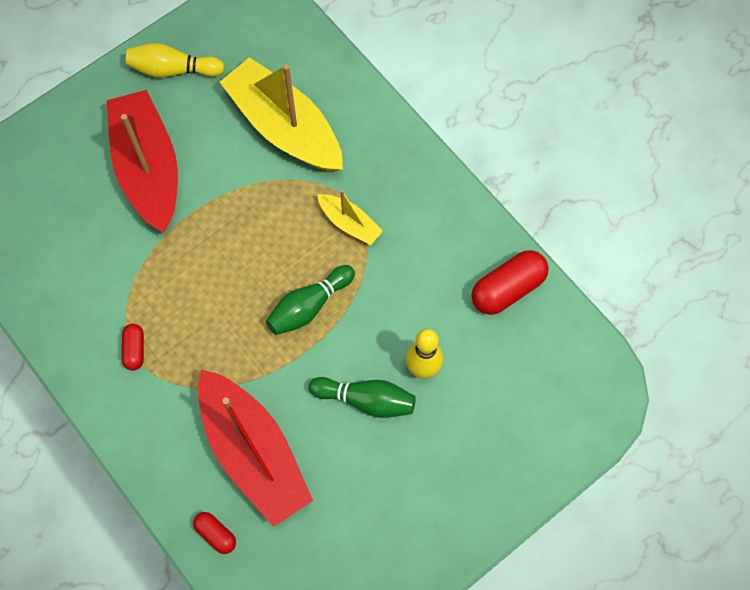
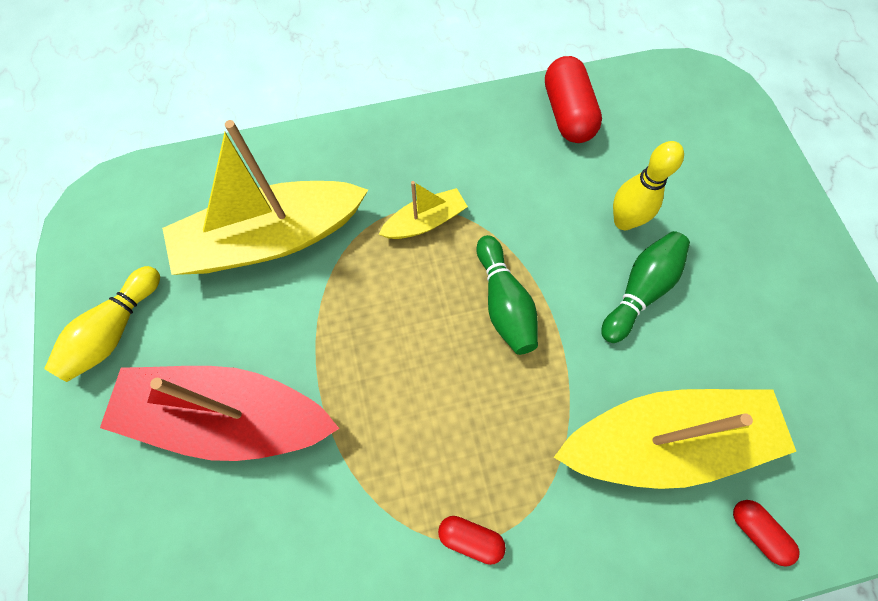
camera: 65 degrees left, 0 degrees up
red capsule [193,512,236,554] -> red capsule turned 75 degrees clockwise [733,500,800,566]
red boat [198,369,313,527] -> yellow boat [554,389,797,489]

